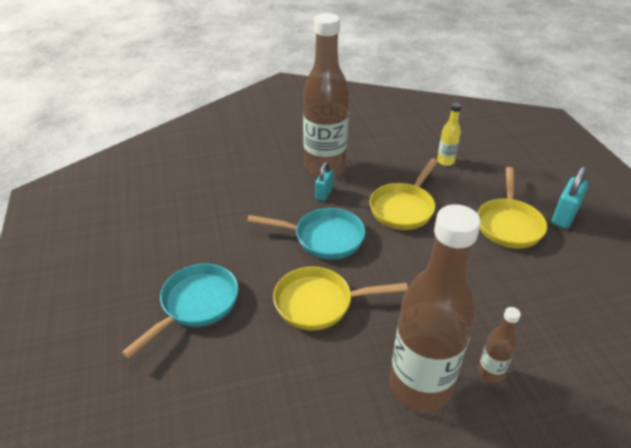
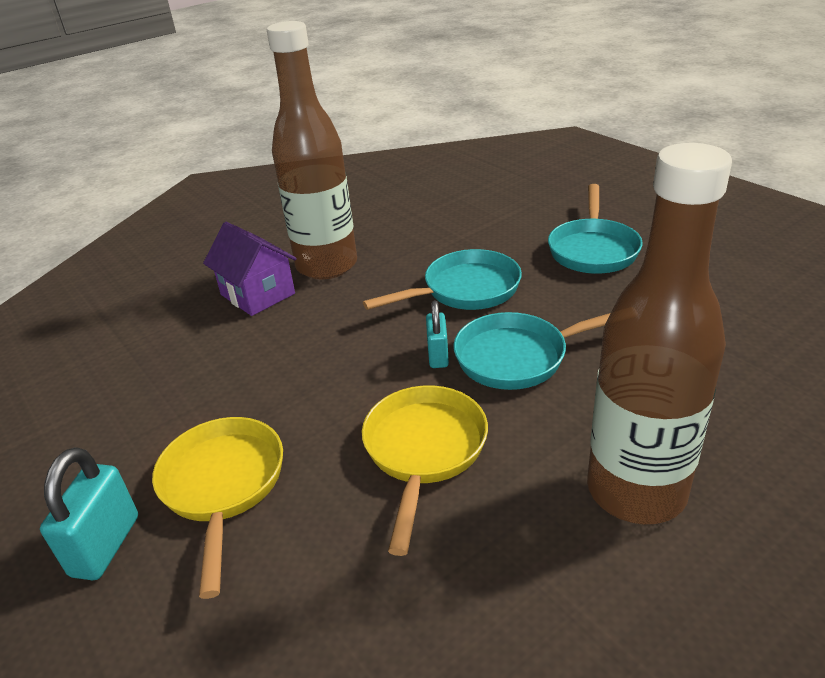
camera: 160 degrees right, 5 degrees down
yellow pan [273,267,408,330] -> turquoise pan [363,249,522,310]
turquoise padlock [315,162,334,201] -> turquoise padlock moved to [426,300,449,368]
yellow bottle [437,103,461,166] -> none
brown bottle [478,307,521,383] -> purple house [203,222,297,316]

